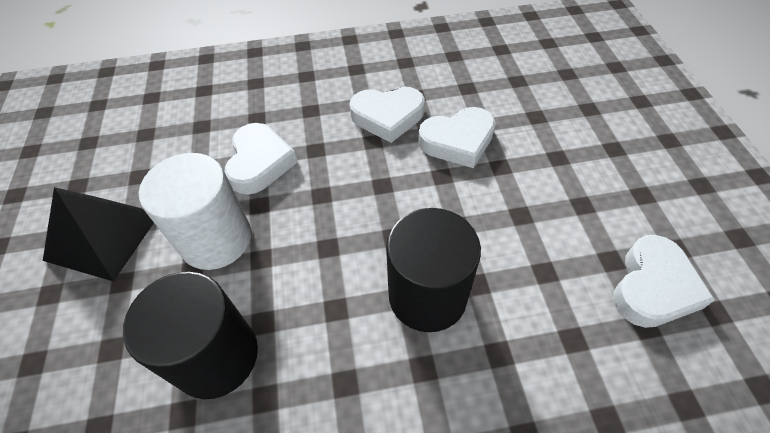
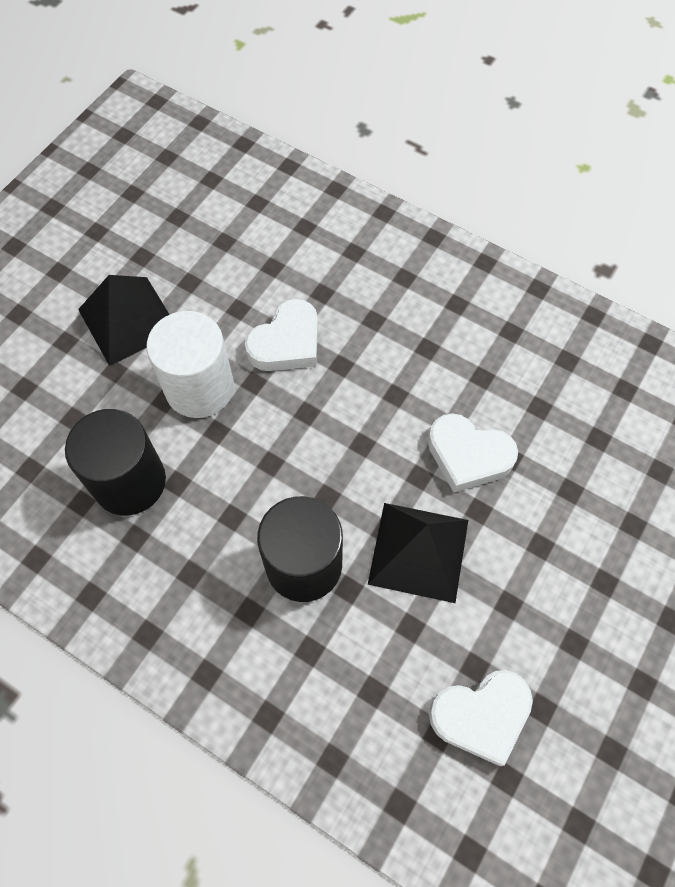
camera: 40 degrees right, 10 degrees up
white heart [349,87,425,143] -> none
none -> black pyramid [368,503,468,603]

